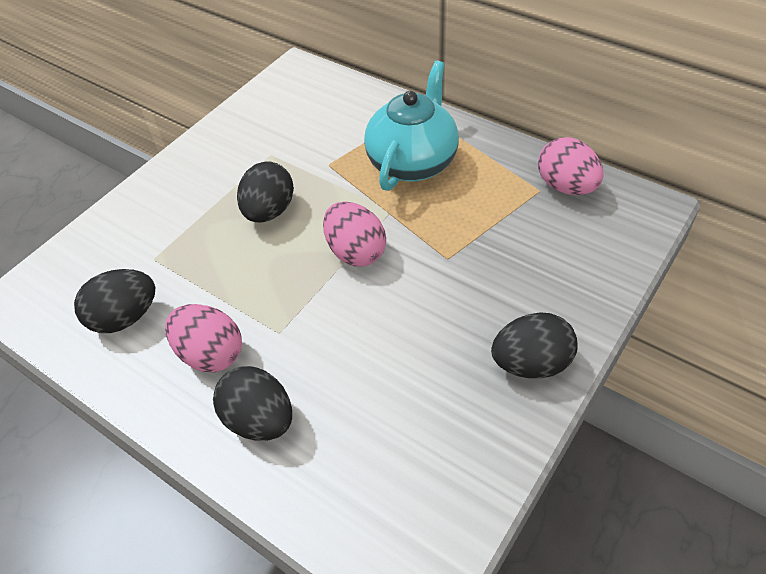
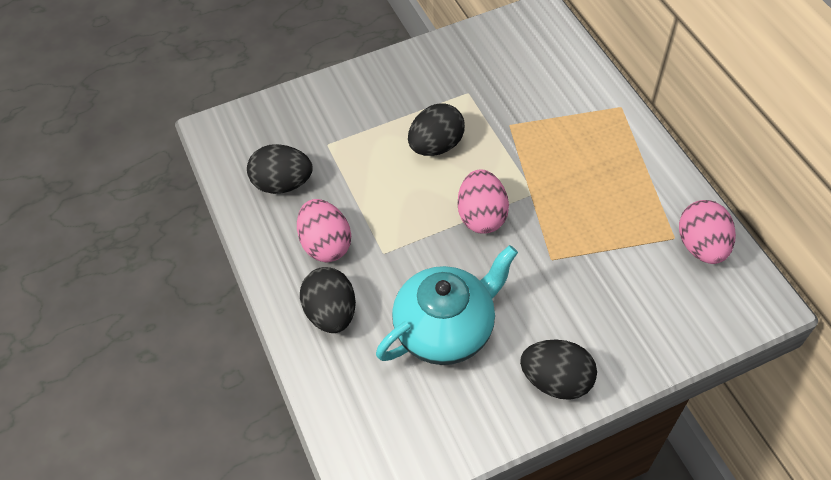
camera: 30 degrees right, 5 degrees up
turquoise teapot [364,61,459,191] -> turquoise teapot moved to [376,245,518,365]

